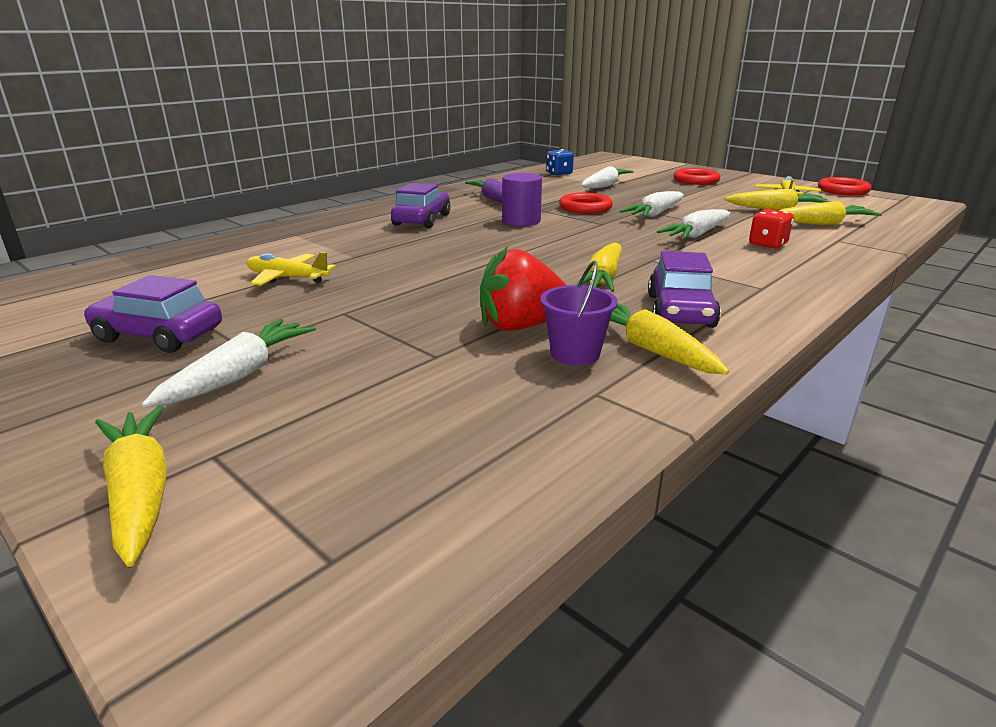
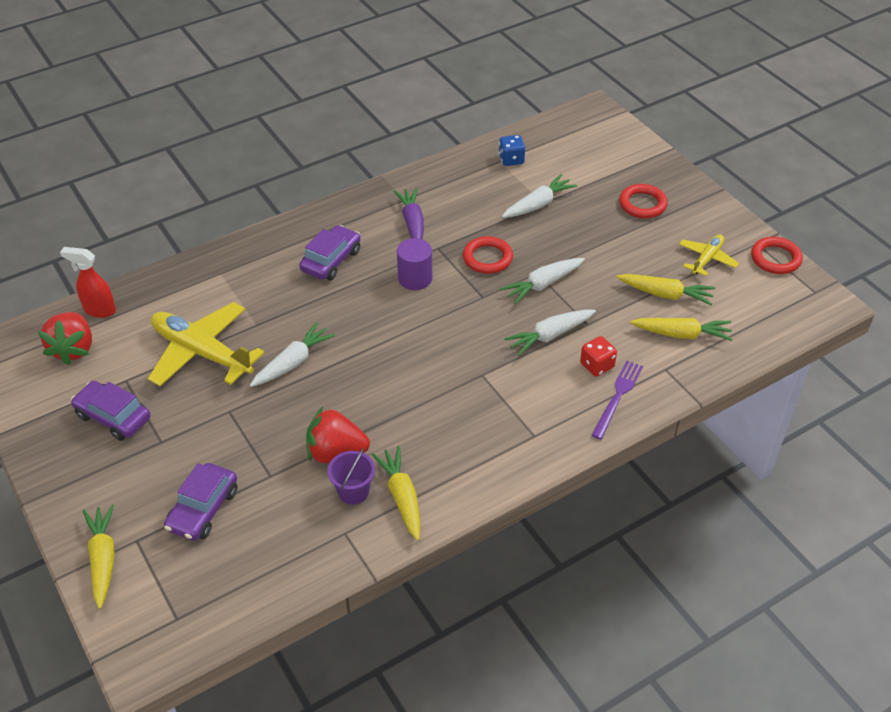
camera: 15 degrees right, 20 degrees up
white carrot [142,319,316,407] -> white carrot moved to [250,322,336,387]
yellow plane [247,252,336,286] -> yellow plane [148,302,264,386], size x1.87
yellow carrot [575,243,622,292] -> none
purple car [648,251,721,328] -> purple car moved to [164,463,238,541]
none -> red strawberry [38,312,92,365]
none -> red spray bottle [60,247,116,318]
none -> purple fork [591,361,643,440]

